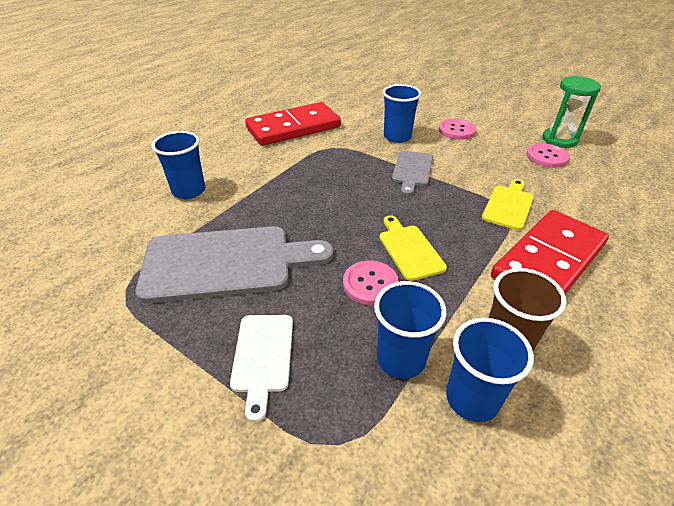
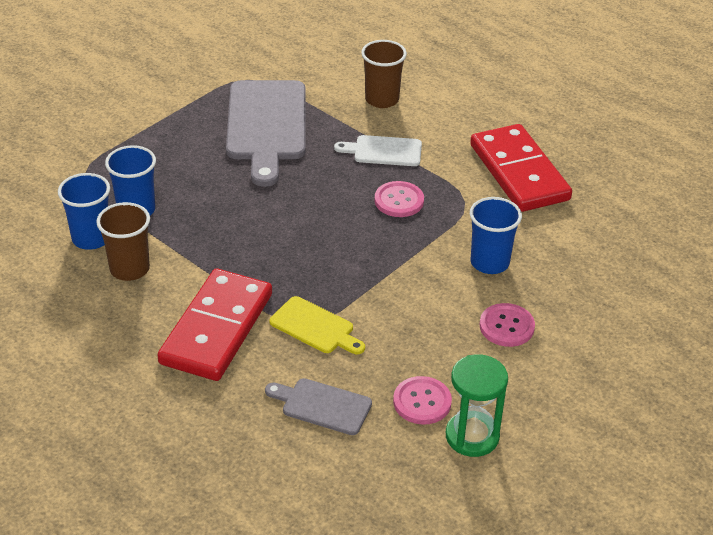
camera: 95 degrees right, 0 degrees up
blue cup [152,131,205,199] -> brown cup [361,40,407,108]
white cutting board [230,315,293,422] -> white cutting board moved to [334,135,422,166]
pink button [343,260,399,305] -> pink button moved to [374,181,424,217]
yellow cutting board [379,215,447,281] -> none
grey cutting board [392,151,433,195] -> grey cutting board moved to [265,378,372,435]
red domino [491,210,609,294] -> red domino turned 60 degrees clockwise [157,269,272,381]

